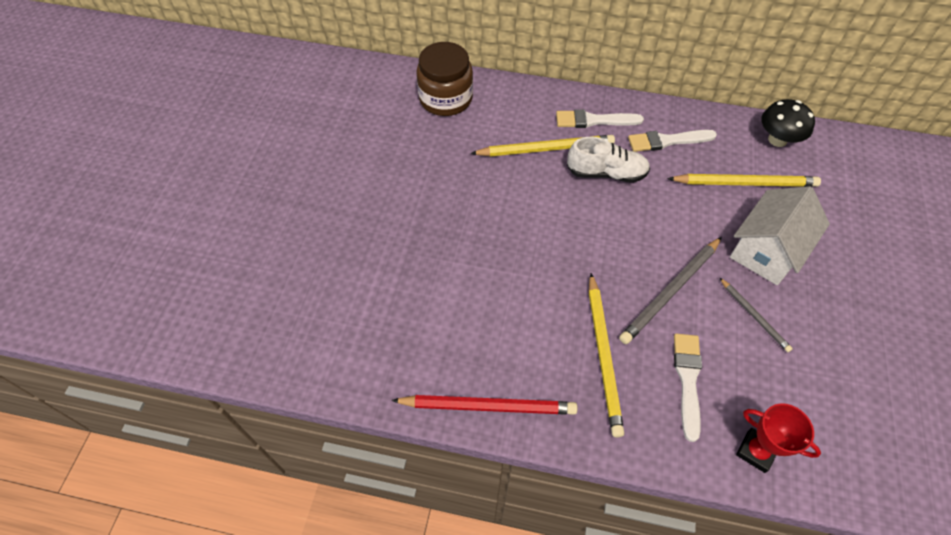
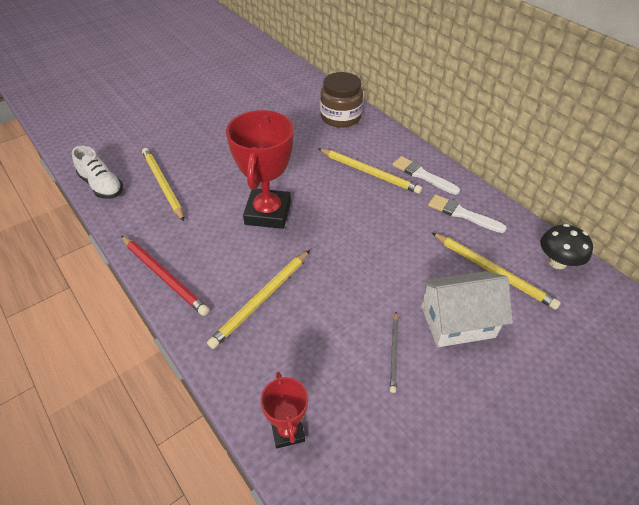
camera: 40 degrees right, 10 degrees down
white shoe [567,137,650,183] -> white shoe moved to [72,146,123,199]
grey pencil [619,237,722,344] -> none
white brush [674,333,702,442] -> none
none -> yellow pencil [142,148,184,221]
none -> red trophy [226,110,294,229]

